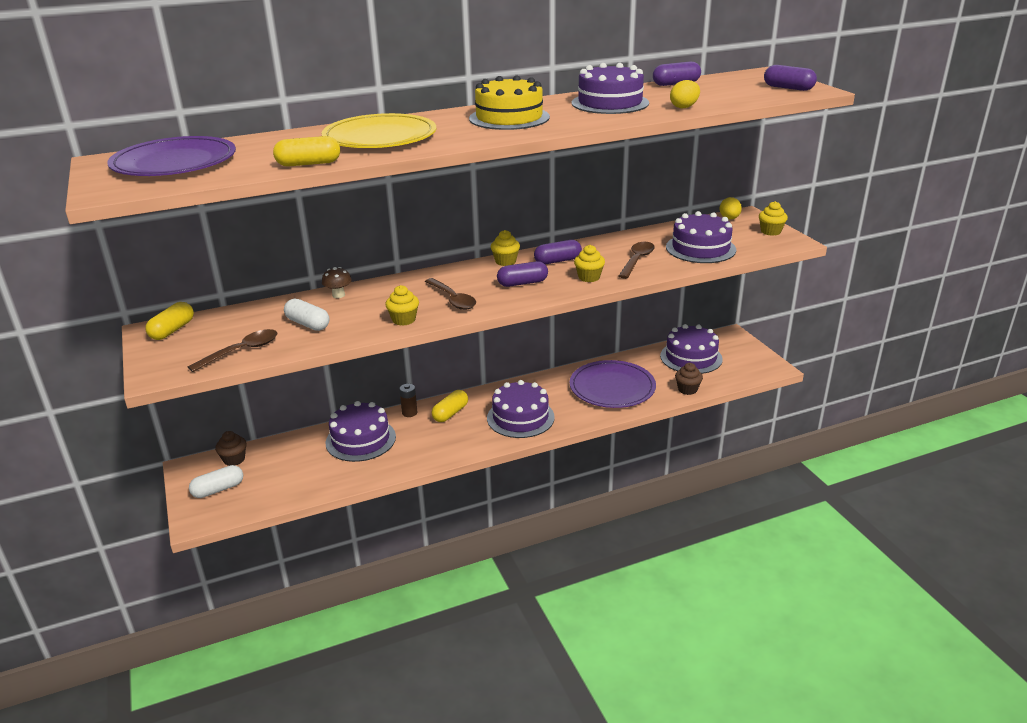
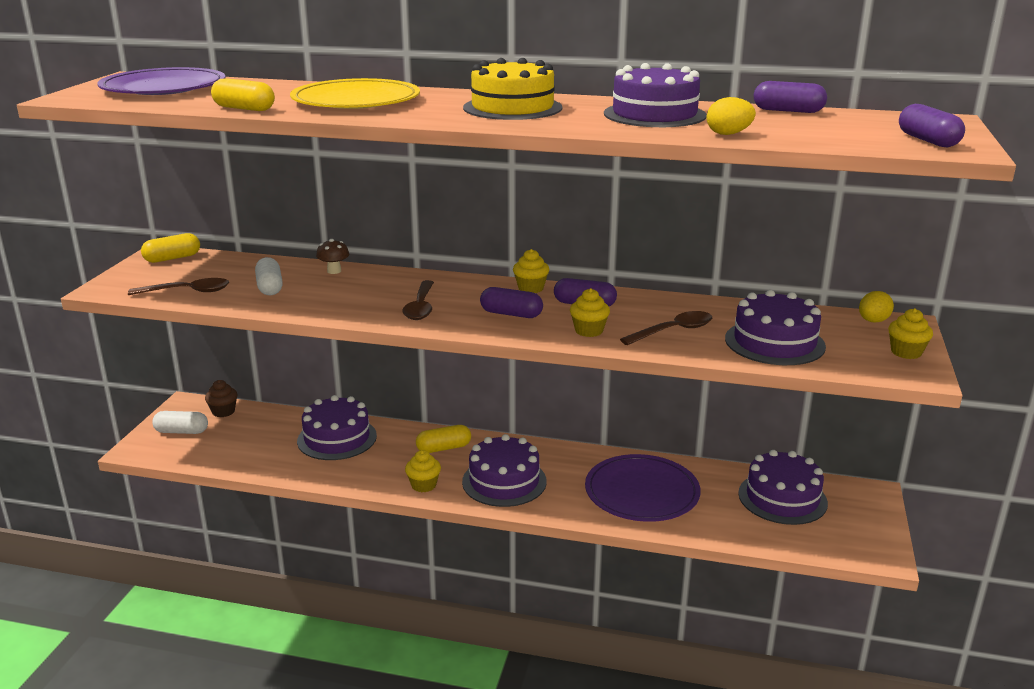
camera: 35 degrees right, 5 degrees down
yellow cupcake [385,285,419,325] -> yellow cupcake moved to [405,450,441,492]
brown battery [399,384,417,417] -> none
brown cupcake [675,363,703,395] -> none

